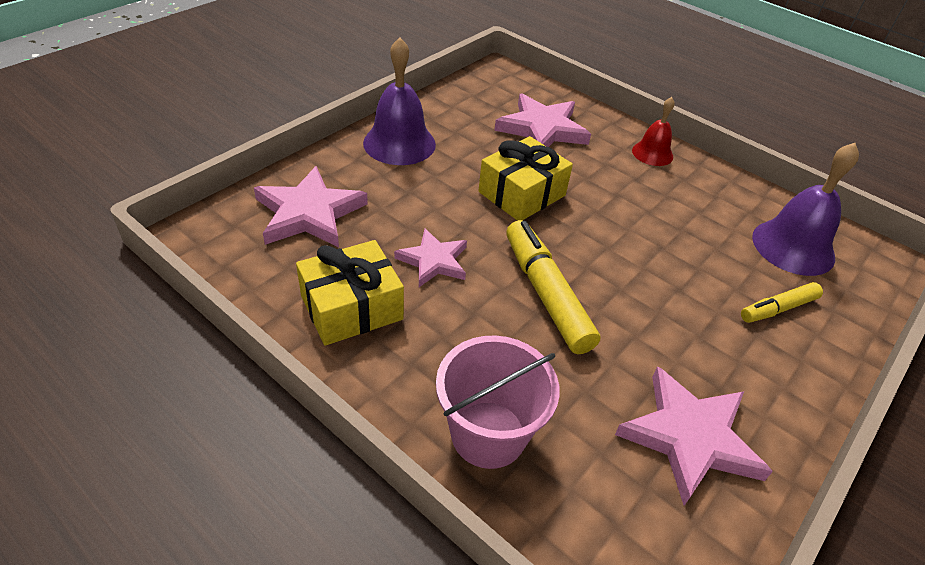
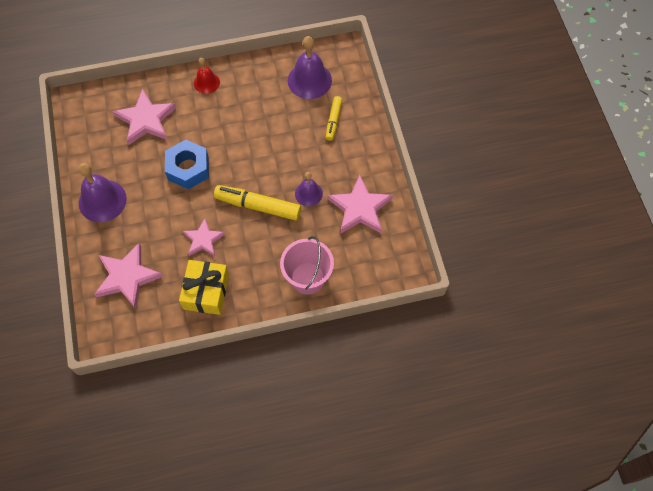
camera: 50 degrees left, 20 degrees up
yellow gift [478,136,573,221] -> blue nut [165,140,209,190]
none -> purple bell [295,172,323,206]

